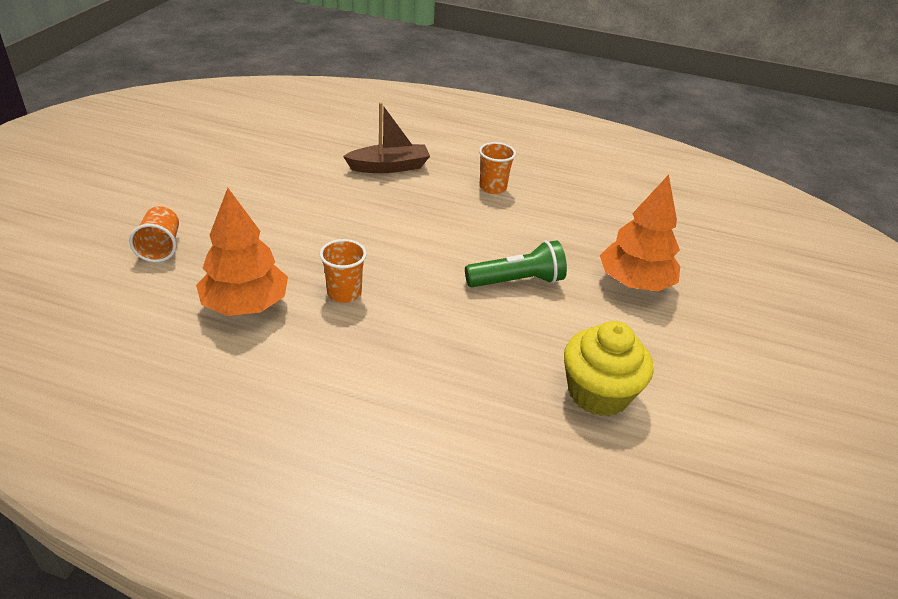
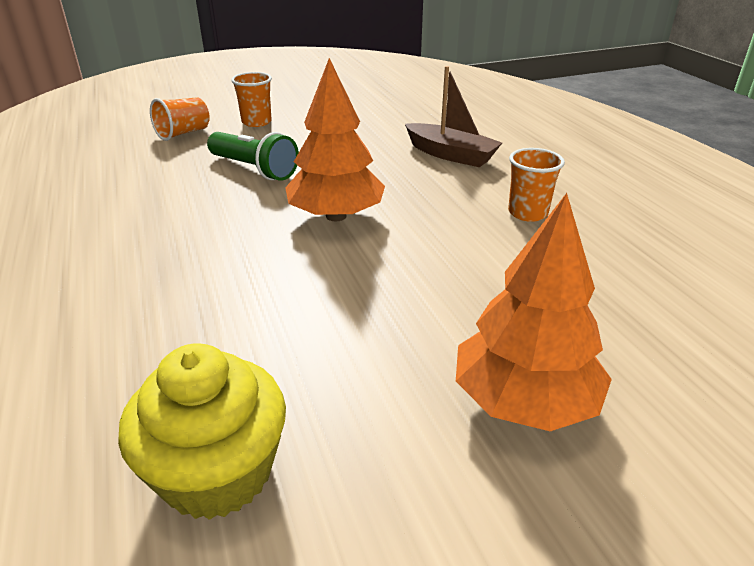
camera: 55 degrees right, 5 degrees down
orange tree [196,188,288,316] -> orange tree moved to [285,58,385,221]
orange cup [319,239,367,303] -> orange cup moved to [231,72,272,127]
green flashlight [465,240,567,287] -> green flashlight moved to [207,132,299,181]

